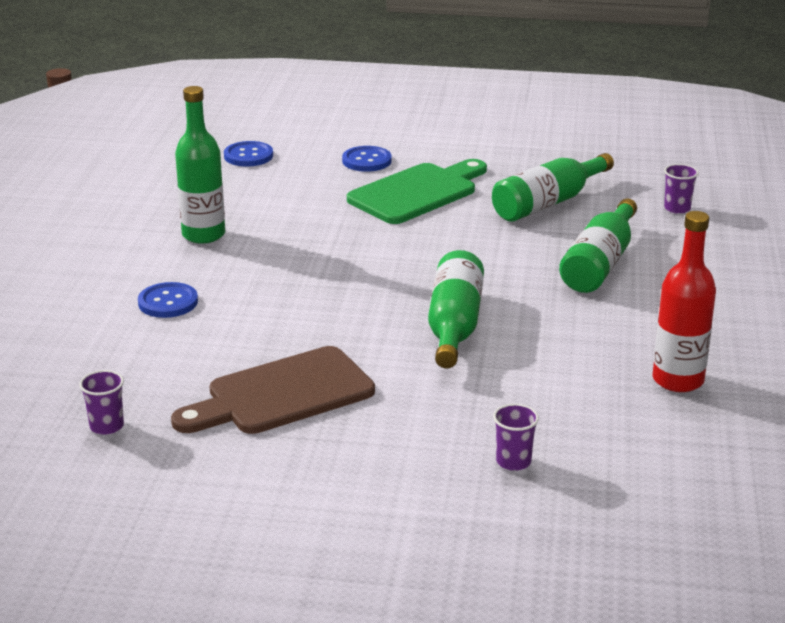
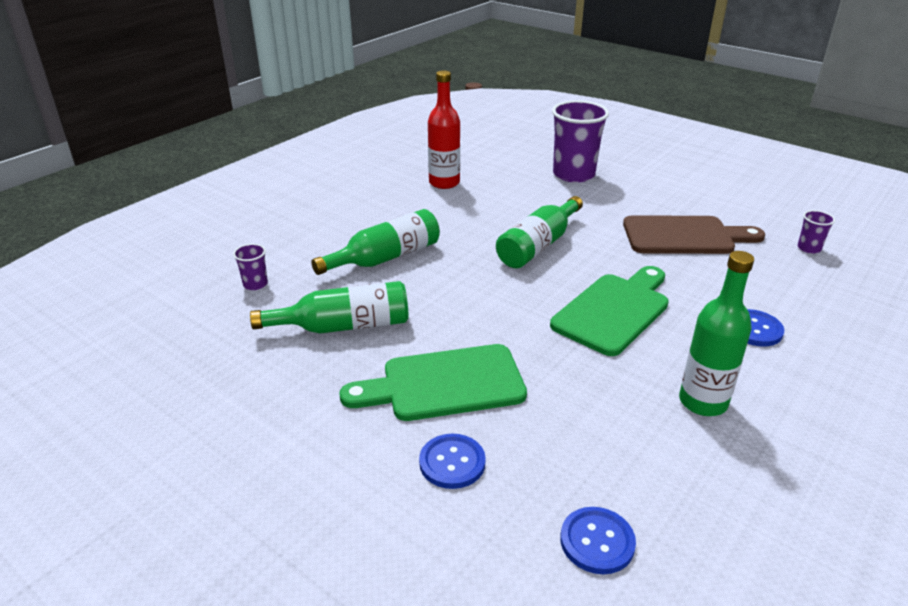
camera: 150 degrees left, 5 degrees up
purple cup [493,404,539,471] -> purple cup [552,101,609,183], size x2.21
none -> green cutting board [550,266,669,356]

